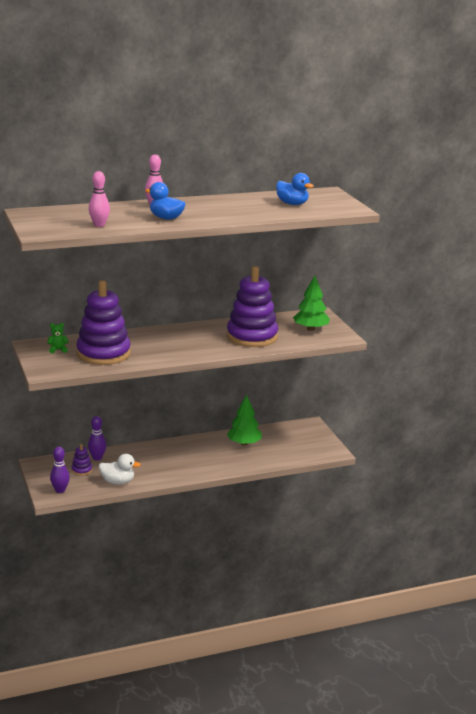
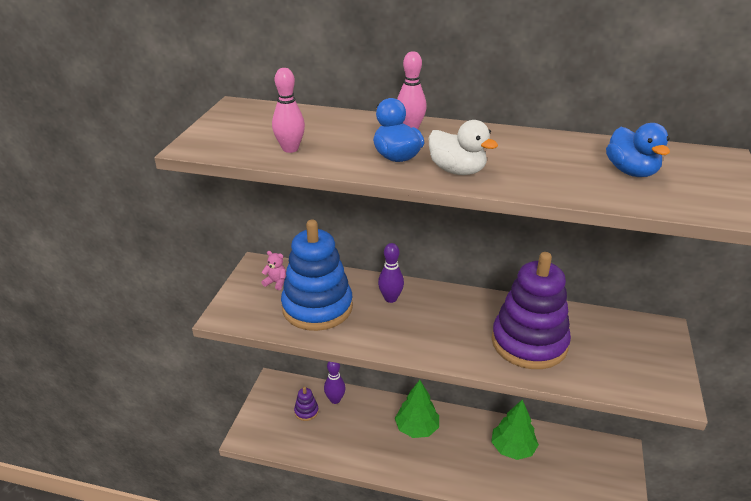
camera: 35 degrees right, 10 degrees up
green teddy bear [47,323,69,353] -> pink teddy bear [261,251,286,290]
purple bowling pin [50,447,70,493] -> purple bowling pin moved to [378,243,404,303]
purple stacking toy [76,280,131,365] -> blue stacking toy [281,220,353,331]
white duck [99,454,141,484] -> white duck moved to [429,120,498,175]
green tree [293,276,330,331] -> green tree moved to [395,380,439,438]

